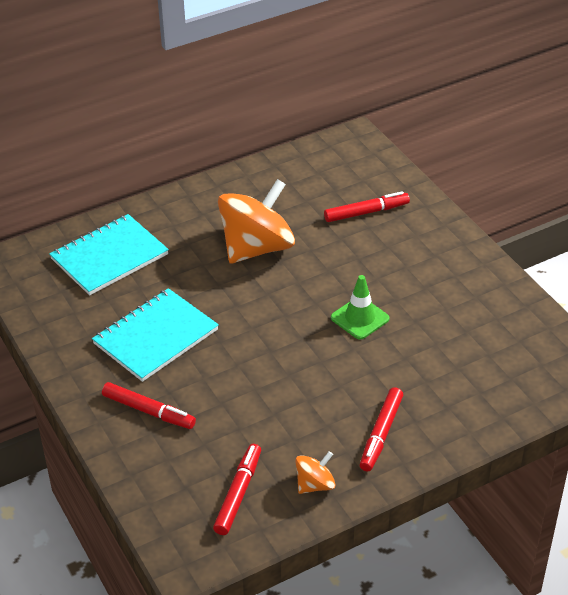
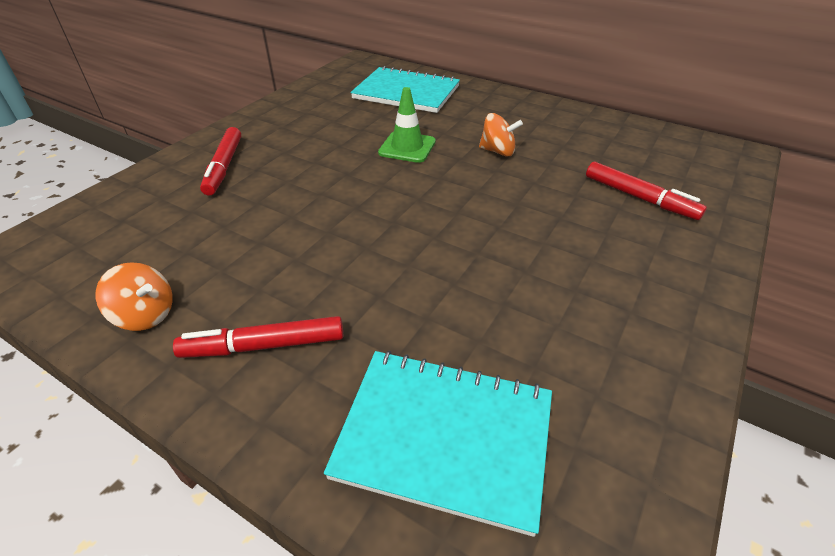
camera: 60 degrees right, 0 degrees up
turquoise notebook [92,288,219,382] -> turquoise notebook moved to [324,351,552,537]
red marker [213,444,261,535] -> none
orange spinning top [218,179,295,263] -> orange spinning top [479,113,523,157], size x0.46
green traffic cone [331,275,390,340] -> green traffic cone moved to [378,87,436,163]

